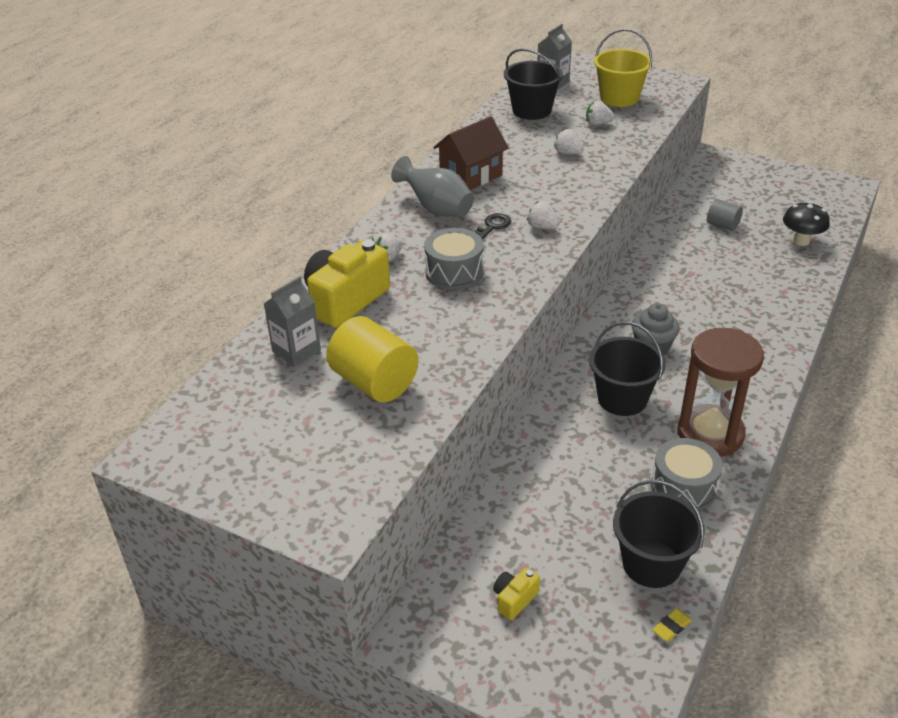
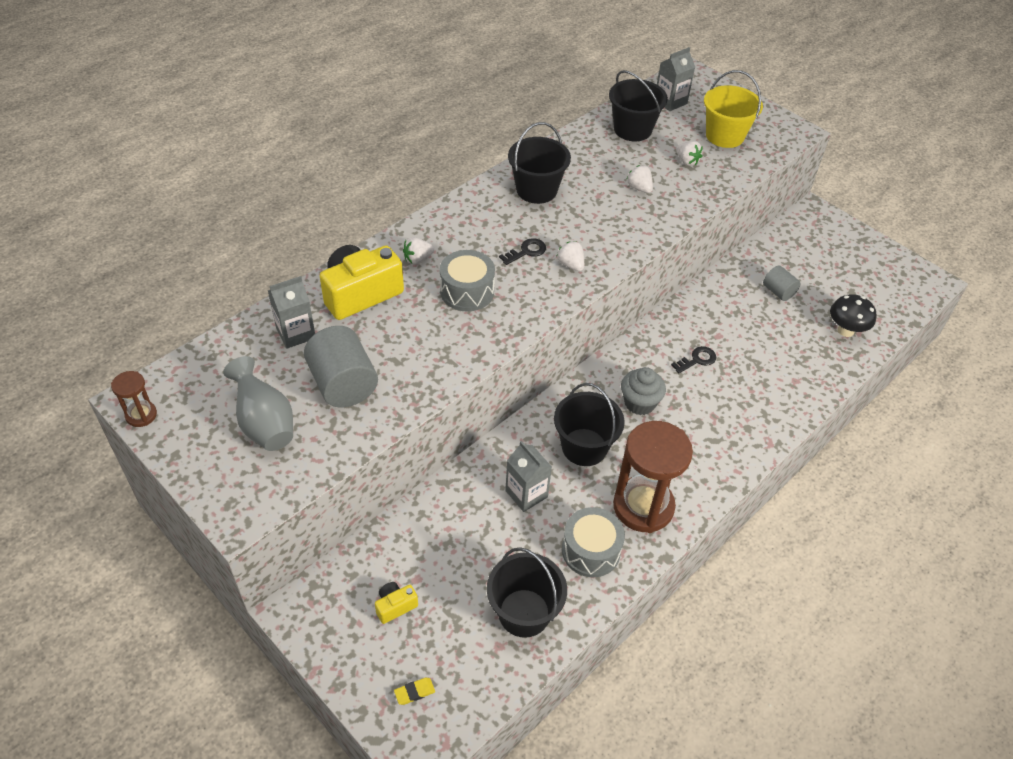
camera: 15 degrees right, 10 degrees up
yellow cylinder [326,316,418,402] -> grey cylinder [304,326,378,408]
grey vase [391,156,474,217] -> grey vase moved to [223,356,293,451]
brown house [433,116,509,190] -> black bucket [508,122,571,204]
white strawberry [586,100,615,125] -> white strawberry turned 150 degrees counterclockwise [676,141,702,166]
yellow eraser [652,608,692,642] -> yellow eraser moved to [394,678,435,705]
none -> brown hourglass [111,371,157,427]
none -> grey carton [505,441,552,512]
none -> black key [671,346,716,373]

